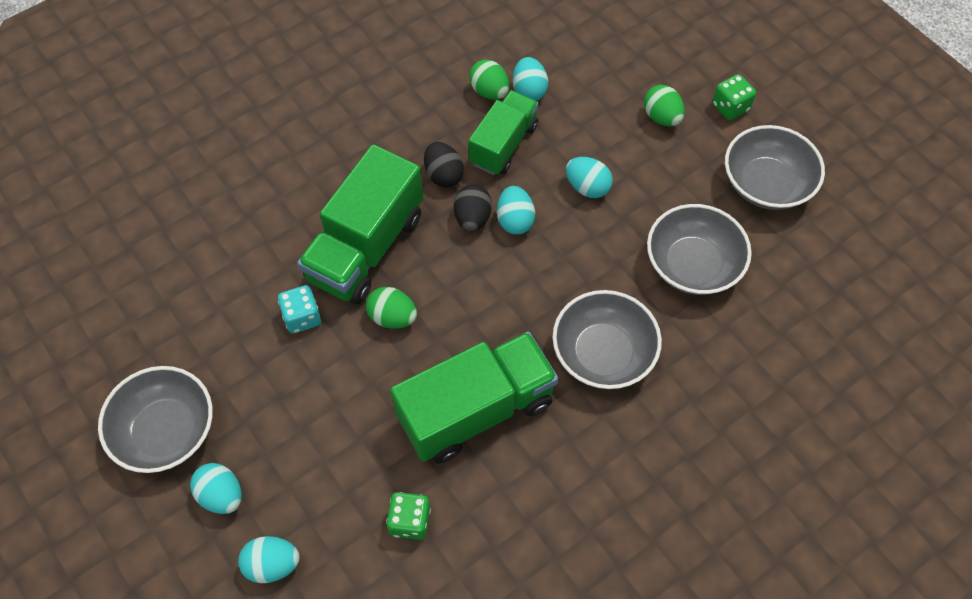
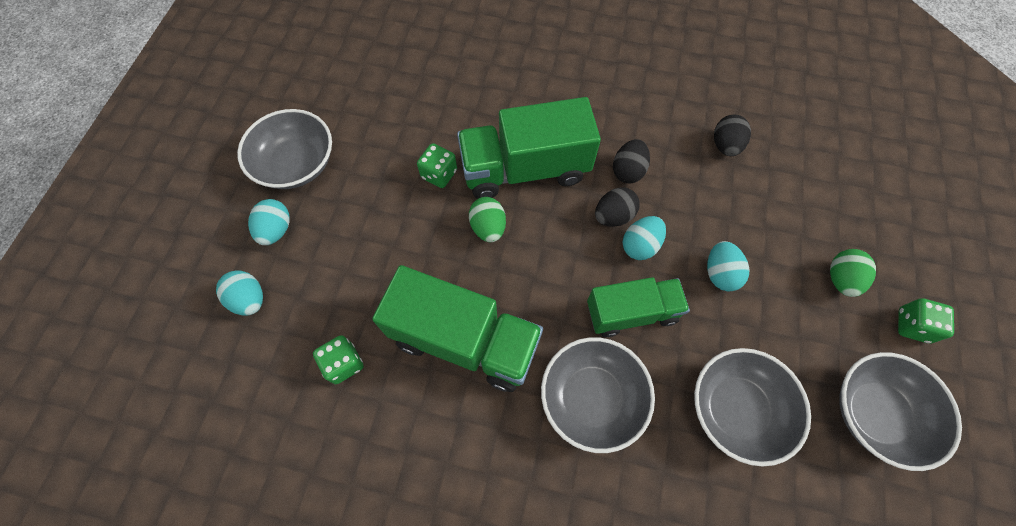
camera: 50 degrees right, 5 degrees up
turquoise dice [278,285,321,333] -> green dice [417,143,457,188]
green egg [469,59,510,100] -> black egg [714,115,751,156]
green truck [469,90,539,175] -> green truck moved to [587,277,690,337]
turquoise egg [513,57,548,101] -> none

